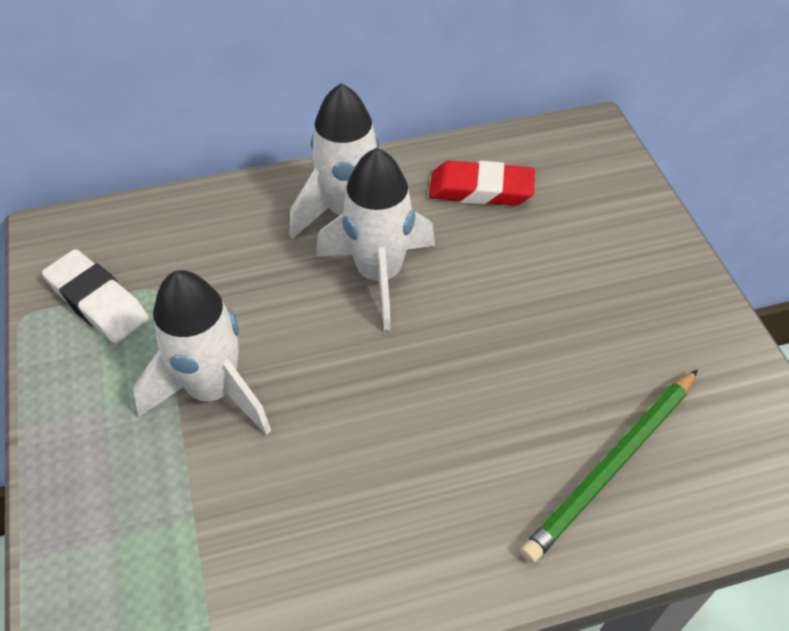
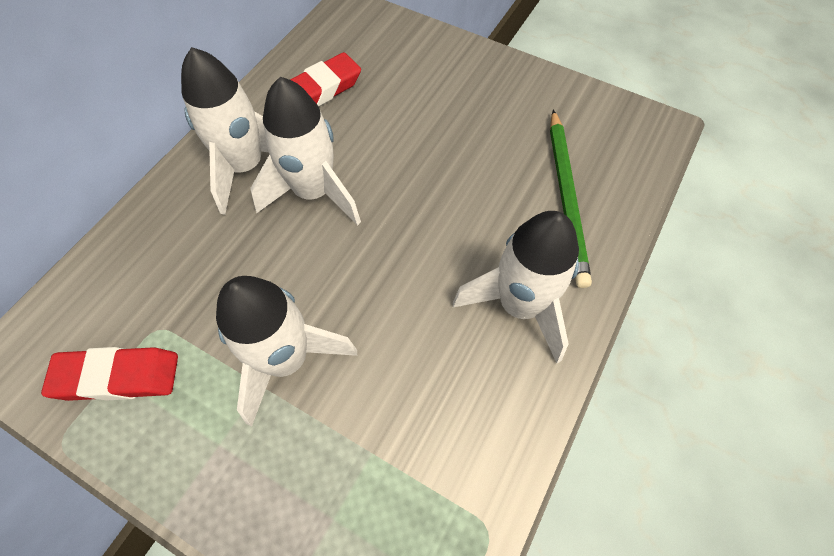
camera: 45 degrees left, 10 degrees up
white eraser [42,249,149,344] -> red eraser [41,347,178,401]
none -> white rocket [453,211,579,363]

